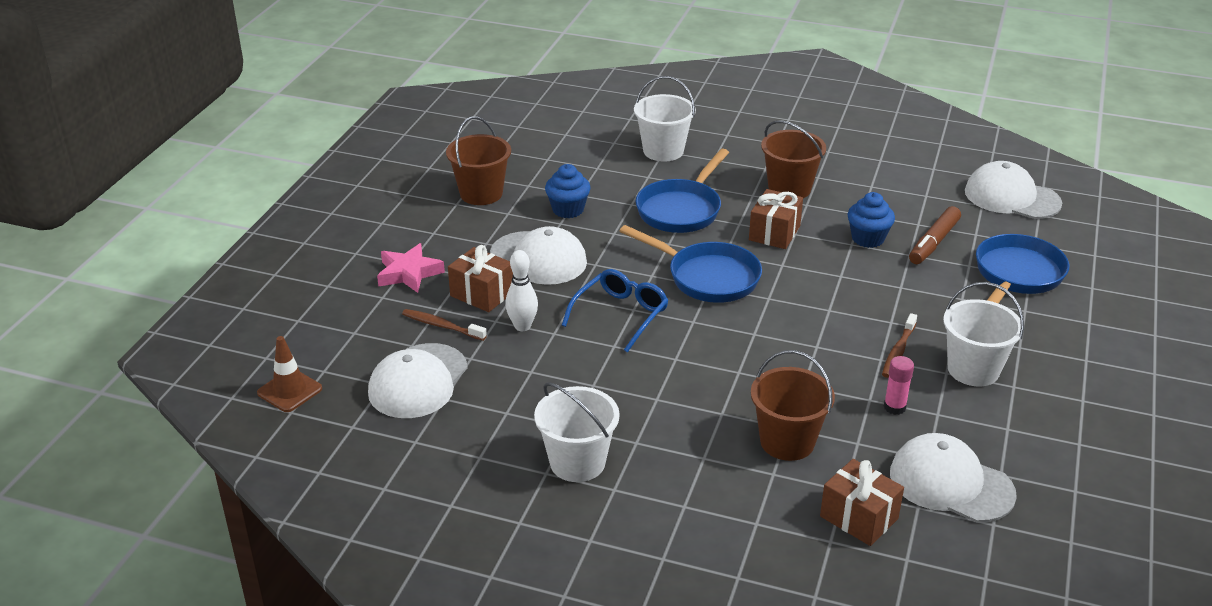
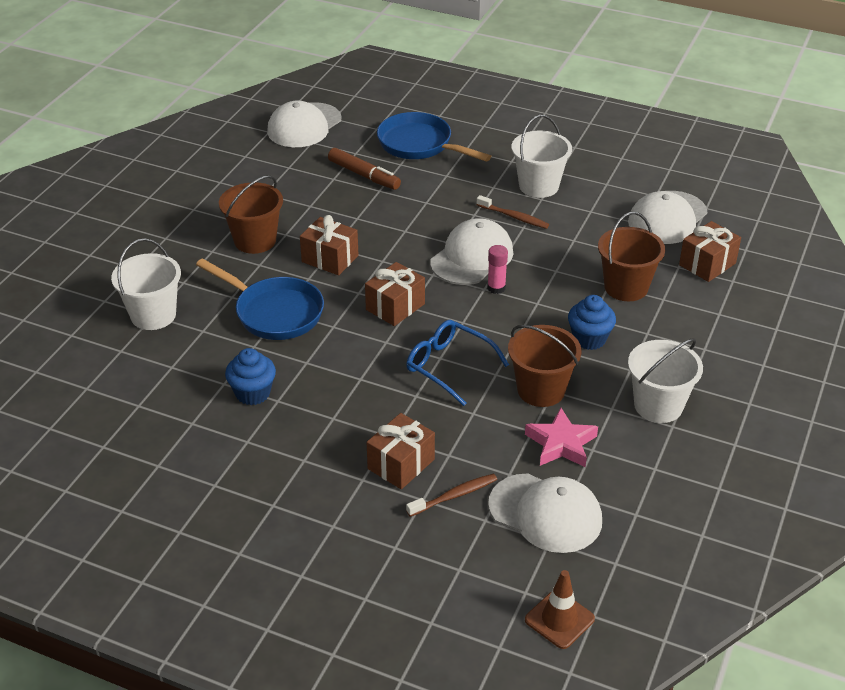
camera: 85 degrees left, 5 degrees up
pink star [377,243,445,293] -> pink star moved to [525,408,598,467]
brown toothbrush [402,309,487,341] -> brown toothbrush turned 150 degrees counterclockwise [406,474,497,517]
brown bucket [446,116,511,205] -> brown bucket moved to [508,325,581,407]
white cap [490,226,587,285] -> white cap moved to [430,218,513,285]
white bowling pin [505,250,538,331] -> none
blue pan [620,225,762,303] -> brown gift [365,262,425,326]
blue cupcake [847,192,895,248] -> blue cupcake moved to [568,295,616,350]
pink glue stick [884,356,914,415] -> pink glue stick moved to [487,245,508,294]

